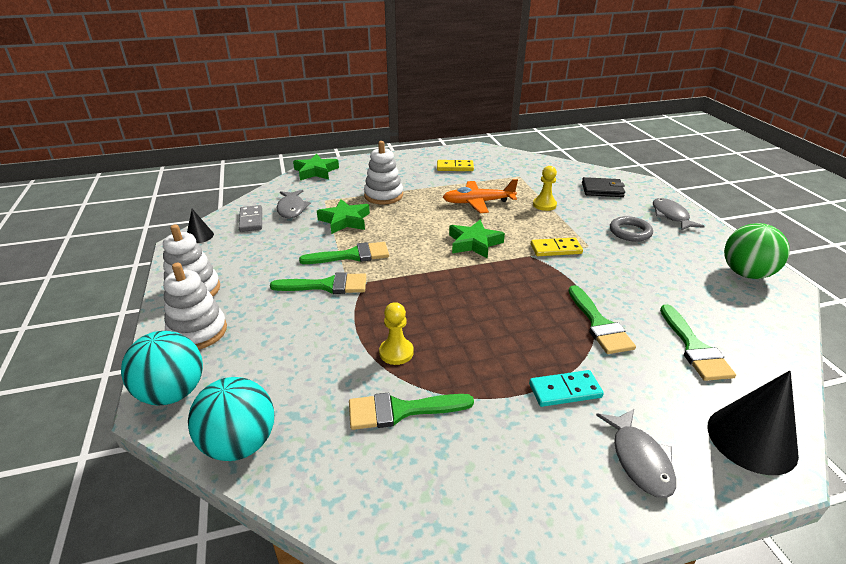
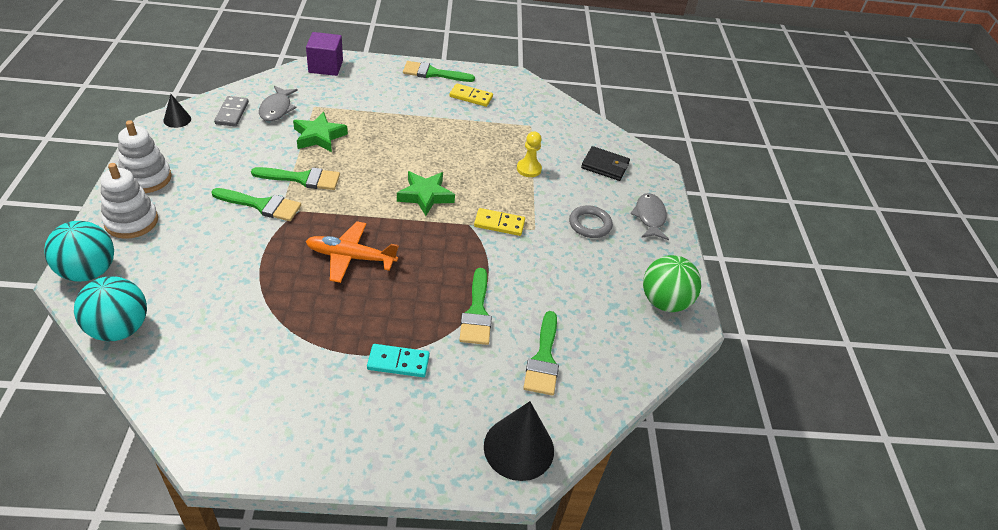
camera: 10 degrees right, 10 degrees up
green star [293,154,339,180] -> purple cube [306,32,343,76]
green brush [349,393,474,430] -> green brush moved to [403,61,475,82]
white stacking toy [364,141,403,204] -> none
yellow pawn [379,302,414,365] -> none
orange plane [443,179,518,213] -> orange plane moved to [306,221,399,283]
grey fish [596,409,676,498] -> none

